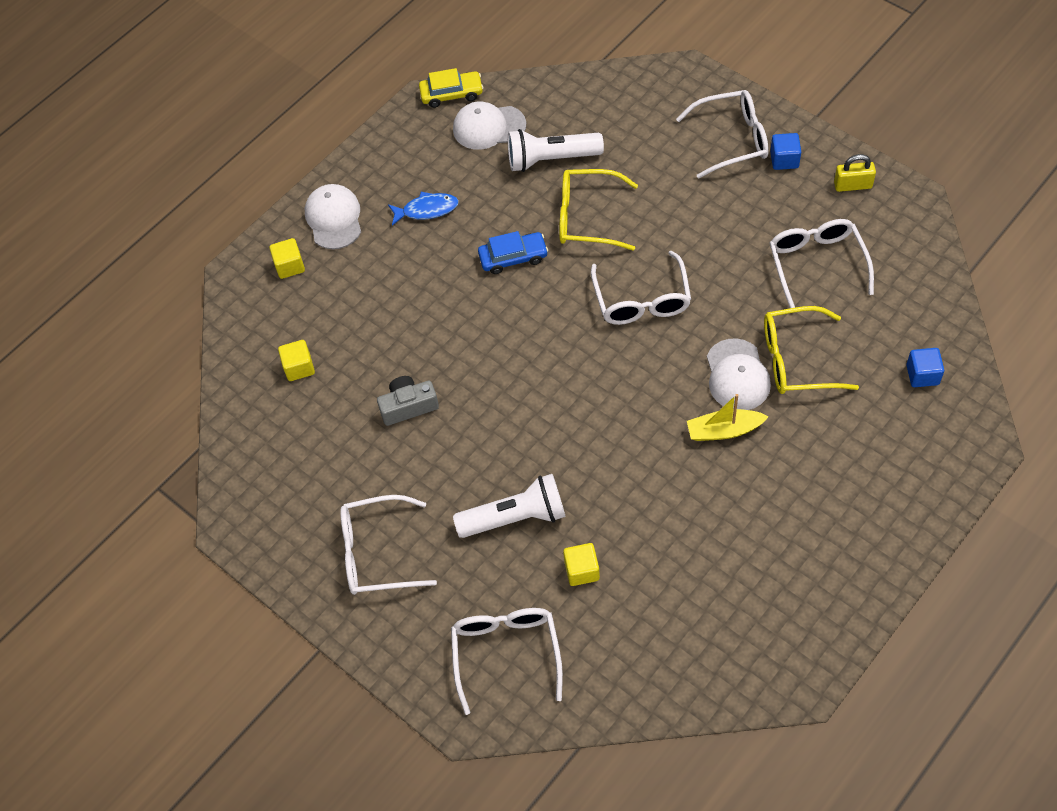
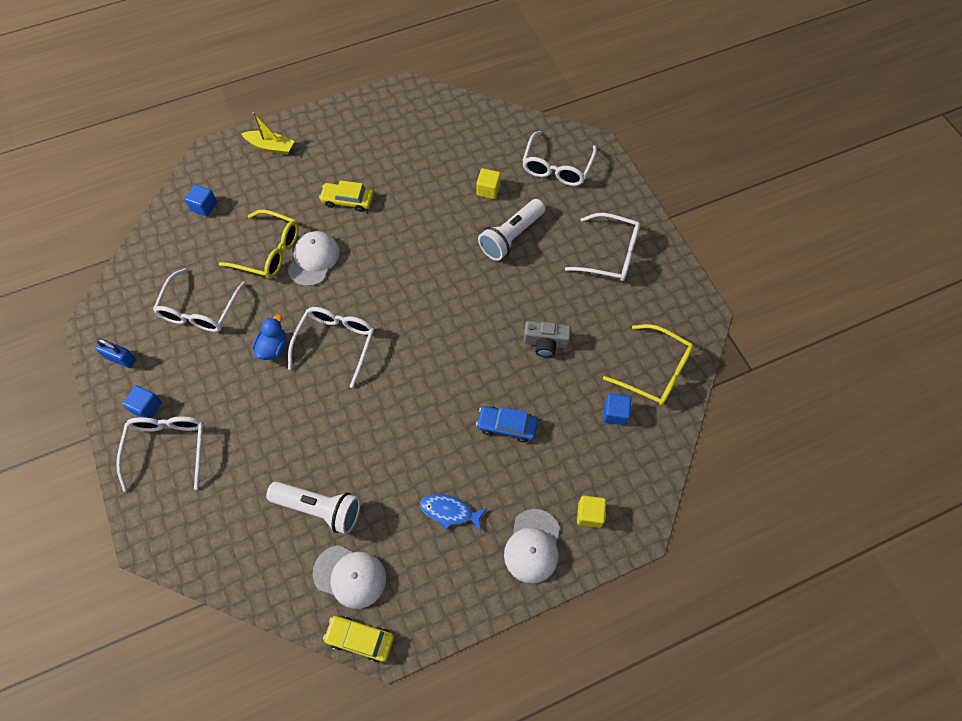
camera: 160 degrees left, 5 degrees up
yellow cube [278,340,315,381] -> blue cube [603,393,632,425]
white flashlight [453,474,566,538] -> white flashlight turned 60 degrees counterclockwise [478,199,545,261]
blue car [478,231,548,274] -> blue car moved to [476,406,538,442]
yellow glasses [559,169,638,251] -> yellow glasses moved to [603,324,693,405]
white glasses [676,90,769,179] -> white glasses turned 75 degrees clockwise [116,417,204,492]
yellow boat [687,394,769,441] -> yellow boat moved to [241,112,294,155]
yellow padlock [834,154,876,192] -> blue padlock [95,339,136,368]
none -> blue duck [252,314,286,360]
none -> yellow car [319,180,373,212]

